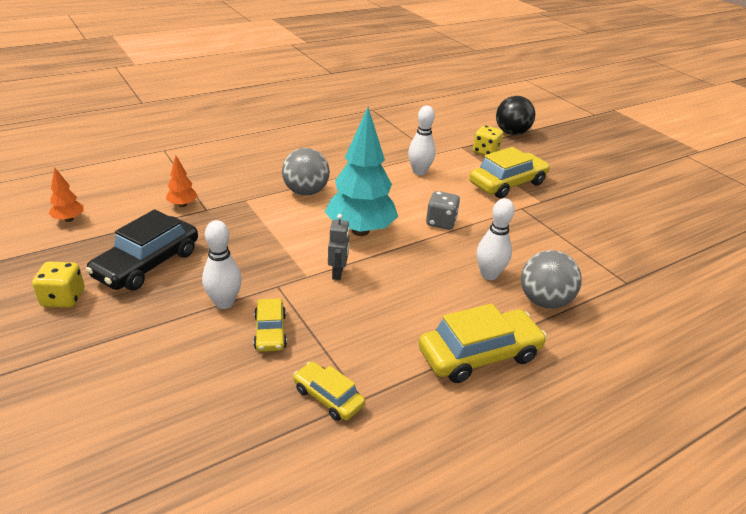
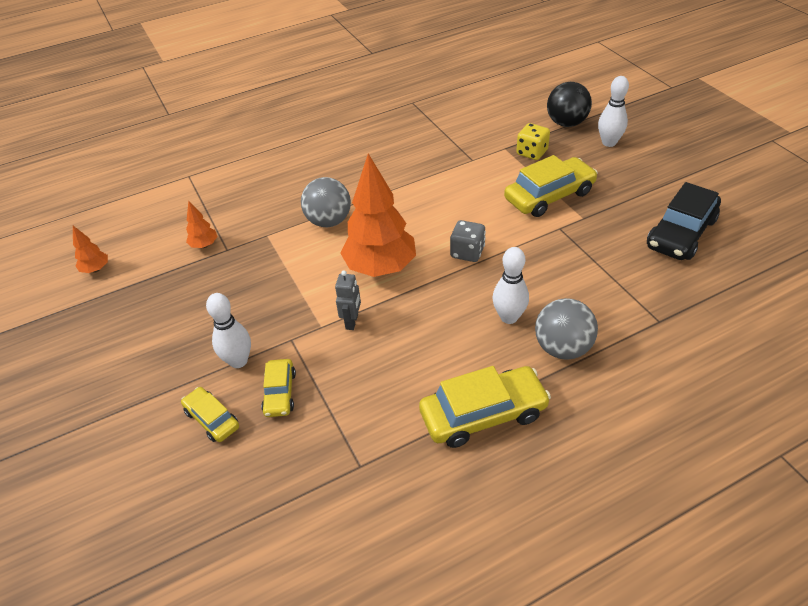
camera: 10 degrees right, 10 degrees up
yellow dice [32,261,84,308] -> none
black car [86,209,198,290] -> black car moved to [647,182,721,260]
yellow car [293,361,365,421] -> yellow car moved to [181,387,239,442]
turquoise tree [325,107,398,236] -> orange tree [340,153,416,277]
white bowling pin [408,106,436,175] -> white bowling pin moved to [598,76,629,147]

